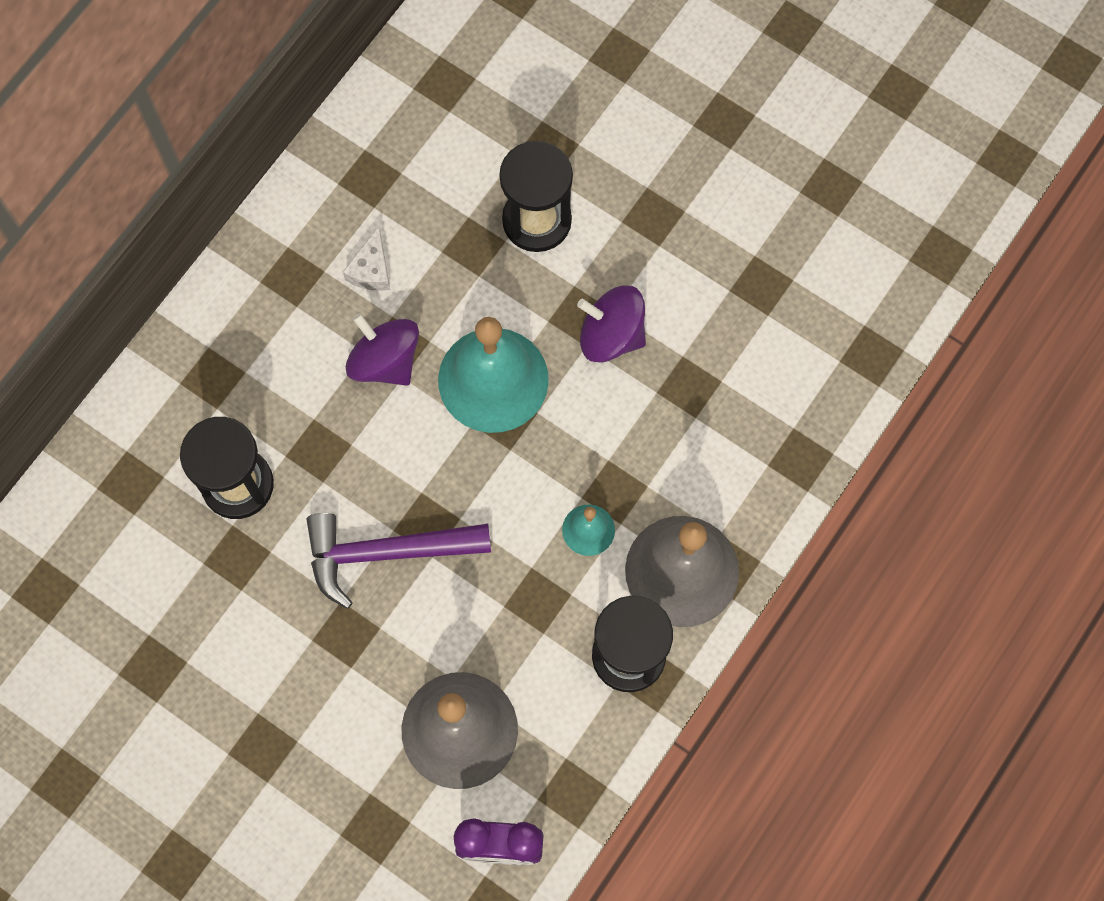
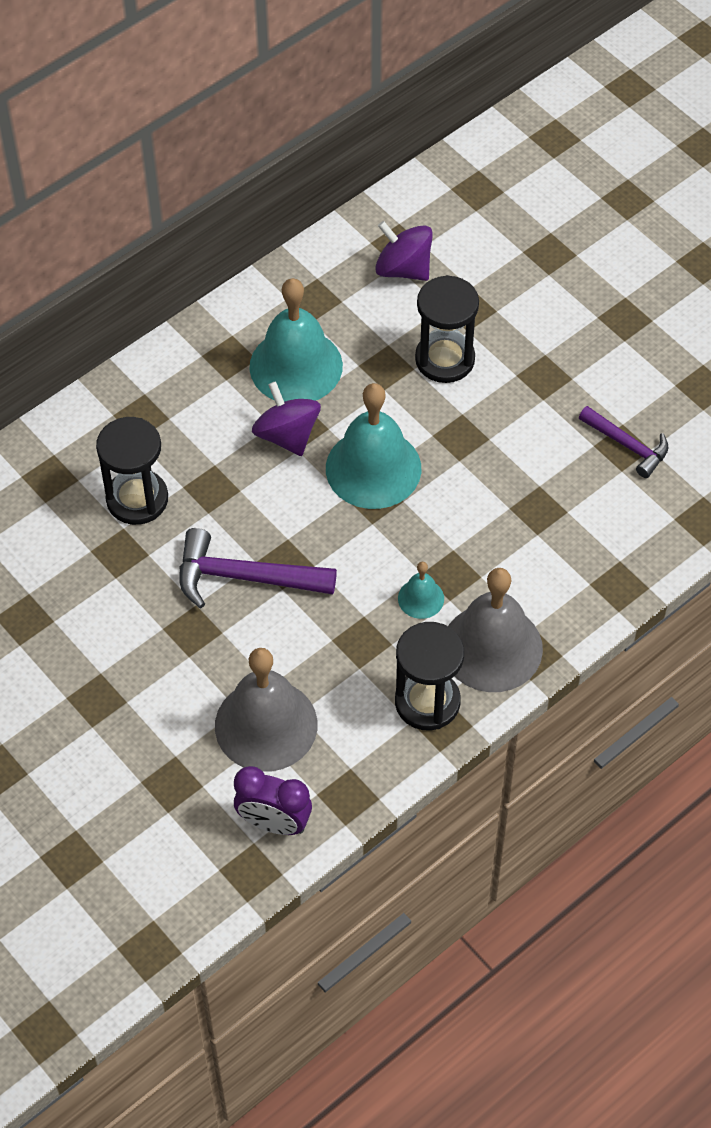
camera: 15 degrees right, 15 degrees down
white cheese [343,227,390,291] -> turquoise bell [249,278,343,402]
purple spinning top [577,286,646,363] -> purple spinning top moved to [375,221,433,281]
none -> purple hammer [579,406,668,478]

